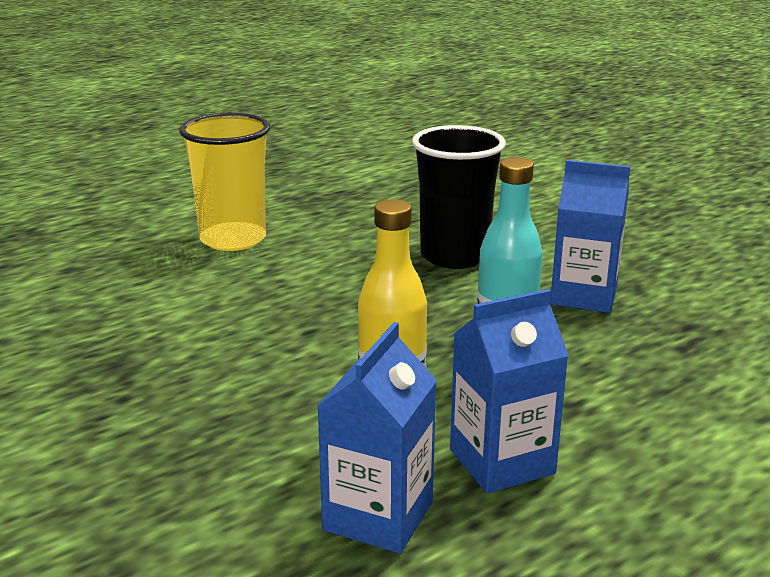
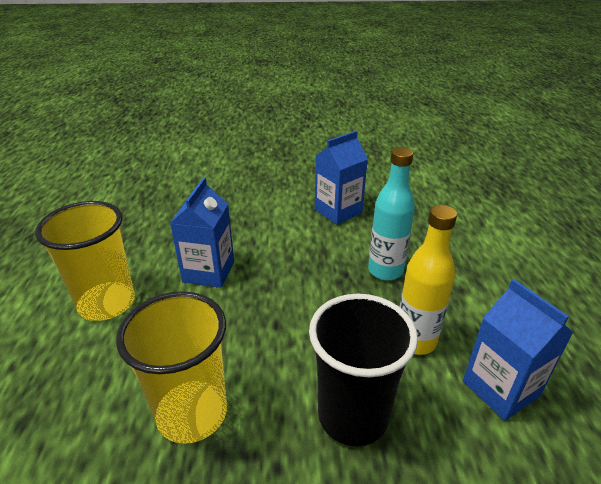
camera: 55 degrees left, 10 degrees up
black cup [412,125,506,269] -> black cup moved to [309,294,418,446]
blue carton [450,289,569,493] -> blue carton moved to [170,177,234,288]
none -> yellow cup [116,291,227,444]

